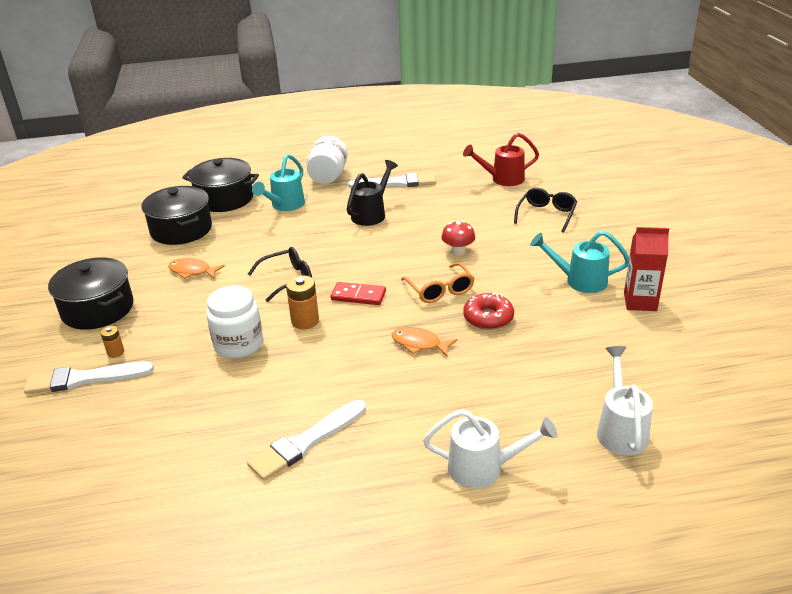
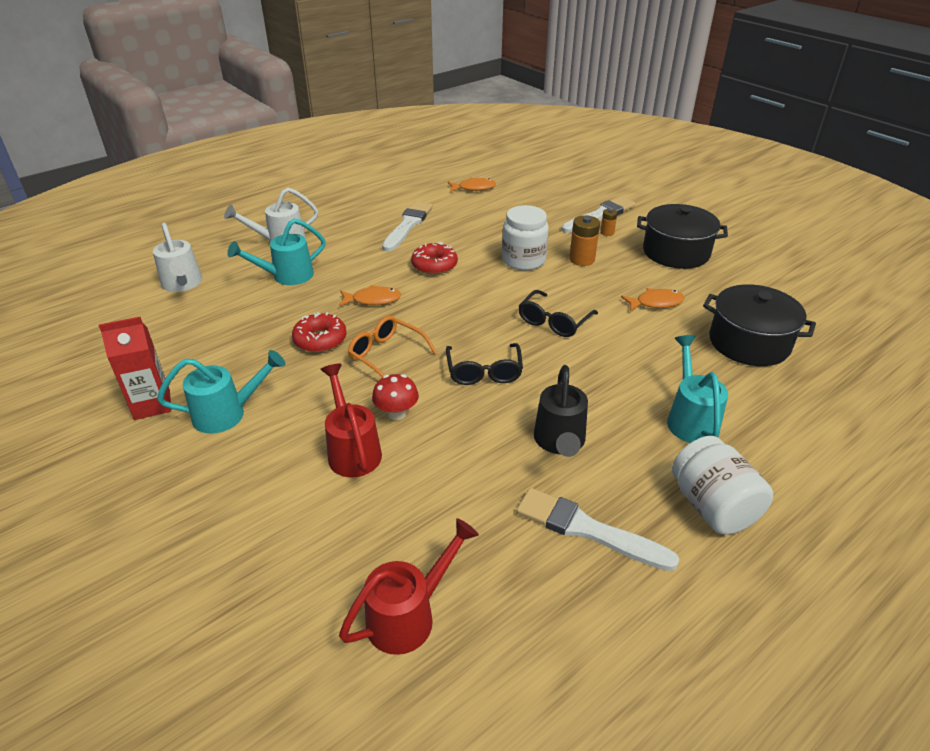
camera: 150 degrees right, 5 degrees up
black pot [182,158,259,212] -> none
orange battery [286,275,319,329] -> orange battery moved to [569,215,600,266]
red domino [331,282,386,305] -> none
white brush [348,173,436,188] -> white brush turned 60 degrees clockwise [516,488,680,571]
black glasses [514,188,577,233] -> black glasses moved to [446,343,523,385]
none -> turquoise watering can [227,218,326,285]
none -> red watering can [320,363,382,477]
none -> red donut [411,242,458,275]
none -> orange fish [448,178,496,192]

